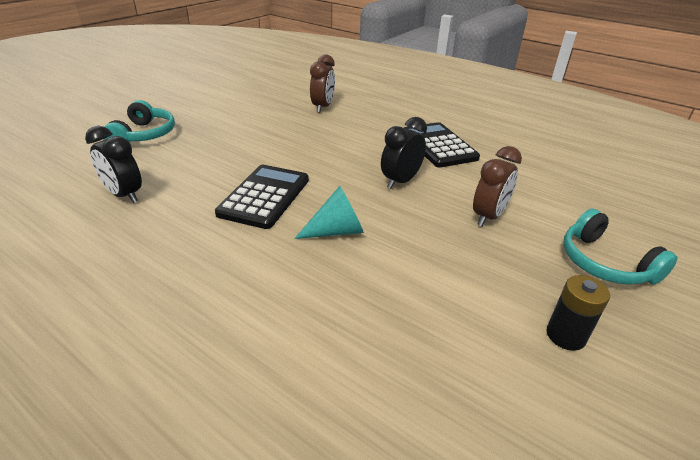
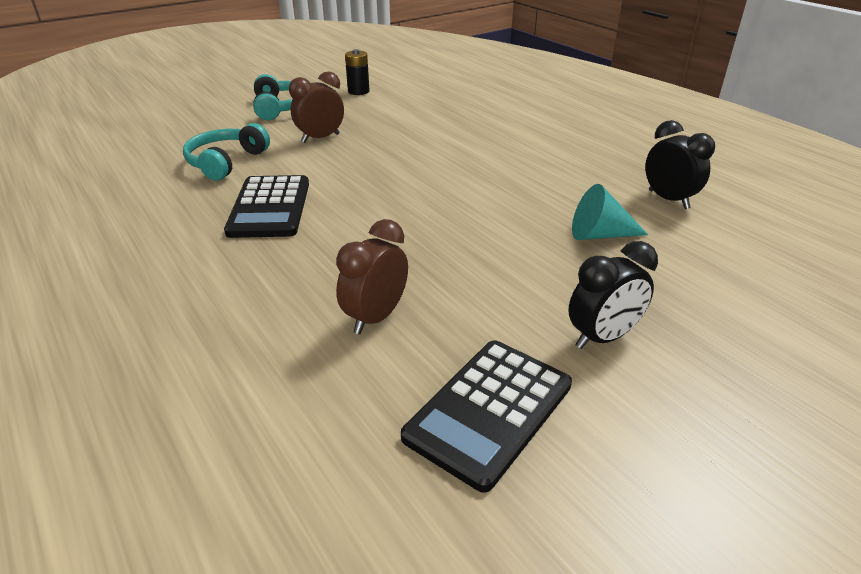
camera: 160 degrees left, 0 degrees up
turquoise headphones [104,100,175,142] -> turquoise headphones moved to [183,123,270,180]
black calculator [215,165,309,229] -> black calculator moved to [401,340,572,493]
turquoise cone [294,186,364,239] -> turquoise cone moved to [572,184,648,240]
black clock [381,117,427,189] -> black clock moved to [568,241,658,349]

